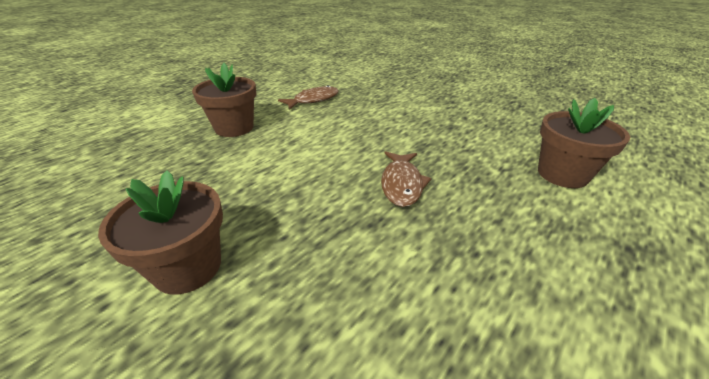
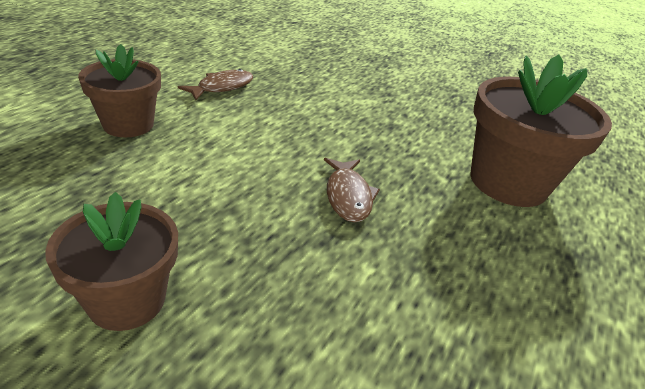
camera: 15 degrees left, 0 degrees up
brown flower pot [538,98,630,188] -> brown flower pot [470,55,612,207], size x1.60

